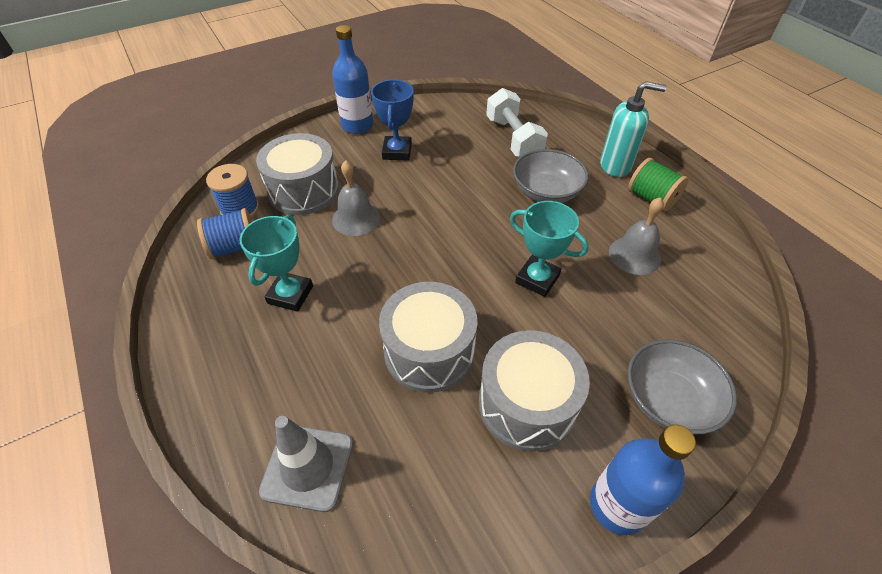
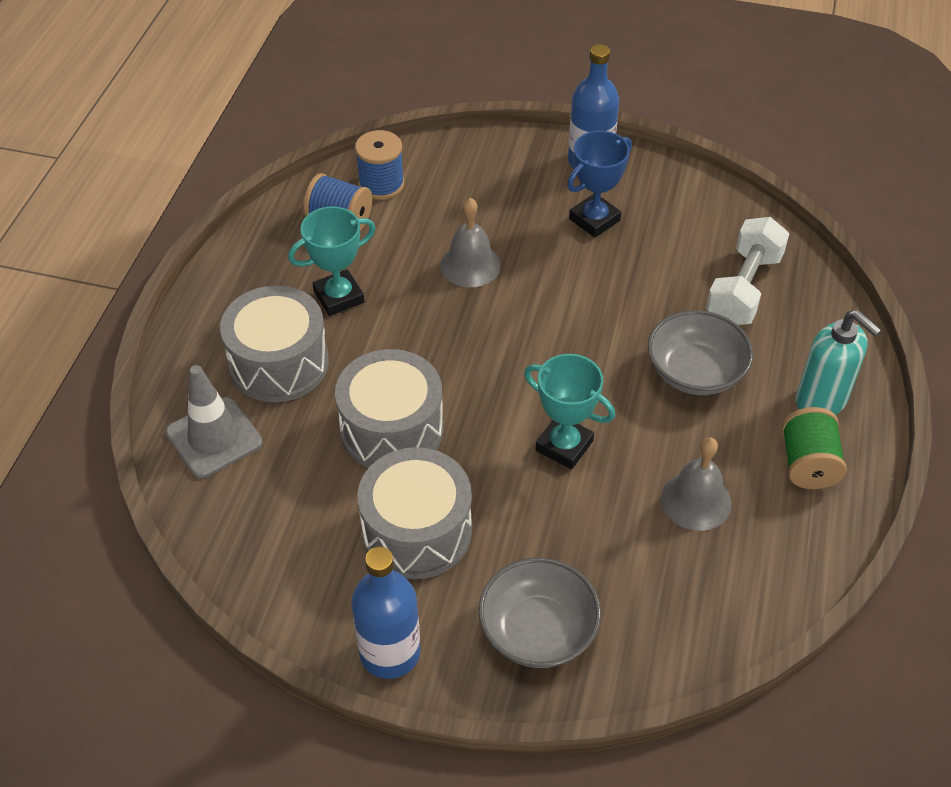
camera: 45 degrees right, 0 degrees up
grey drum [256,133,339,215] -> grey drum moved to [220,285,329,402]
turquoise trophy [510,201,589,297] -> turquoise trophy turned 45 degrees counterclockwise [524,354,615,469]

